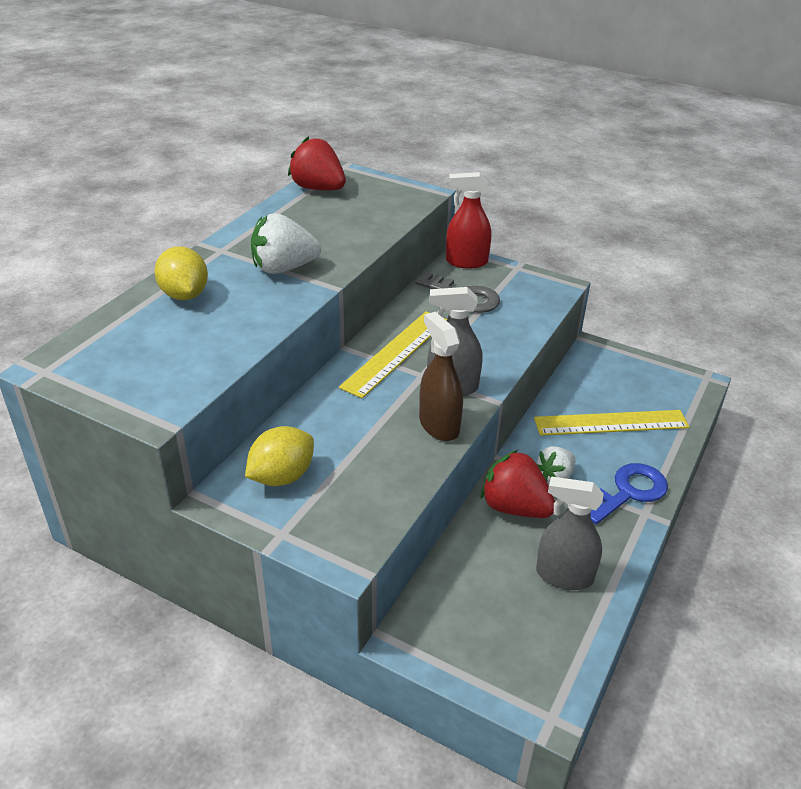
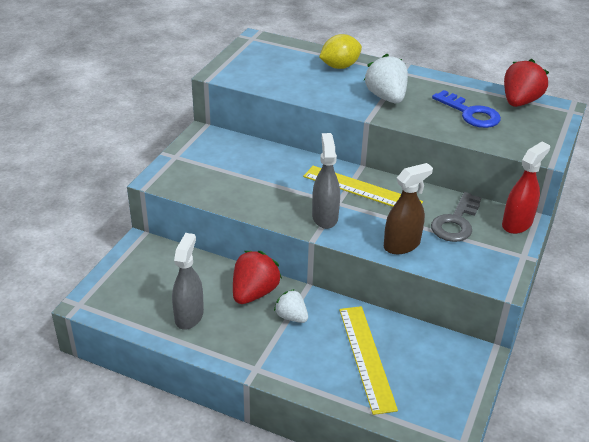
camera: 85 degrees right, 0 degrees up
yellow lemon [245,426,314,486] -> none
brown spray bottle [419,312,463,441] -> brown spray bottle moved to [384,163,433,254]
red spray bottle [446,172,491,268] -> red spray bottle turned 45 degrees clockwise [502,142,550,234]
blue key [590,463,668,524] -> blue key moved to [432,90,501,128]

